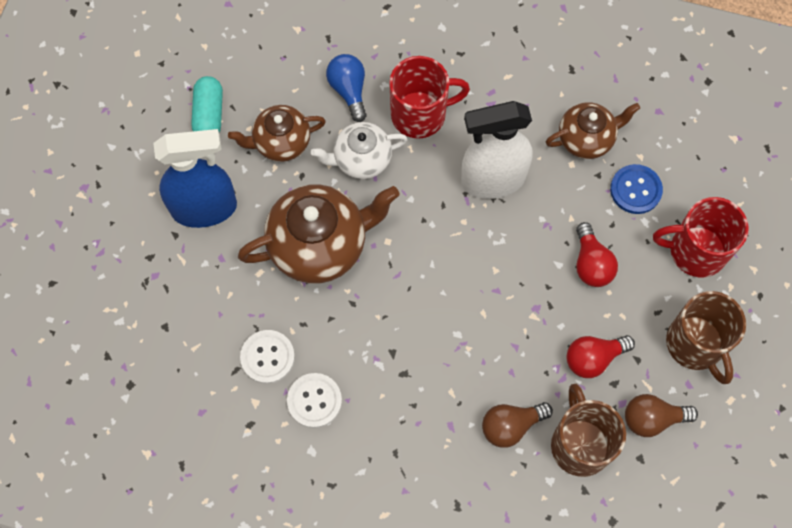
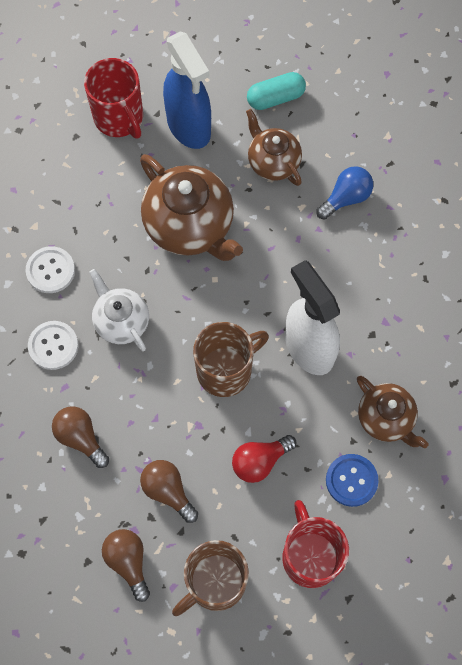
camera: 70 degrees right, 0 degrees up
white button [240,330,295,384] -> white button moved to [28,321,78,370]
white teapot [311,122,408,179] -> white teapot moved to [89,269,149,351]
red mug [389,56,470,139] -> red mug moved to [84,58,143,138]
brown mug [551,384,626,477] -> brown mug moved to [193,322,269,397]
red light bulb [567,335,635,378] -> brown light bulb [140,460,198,523]

